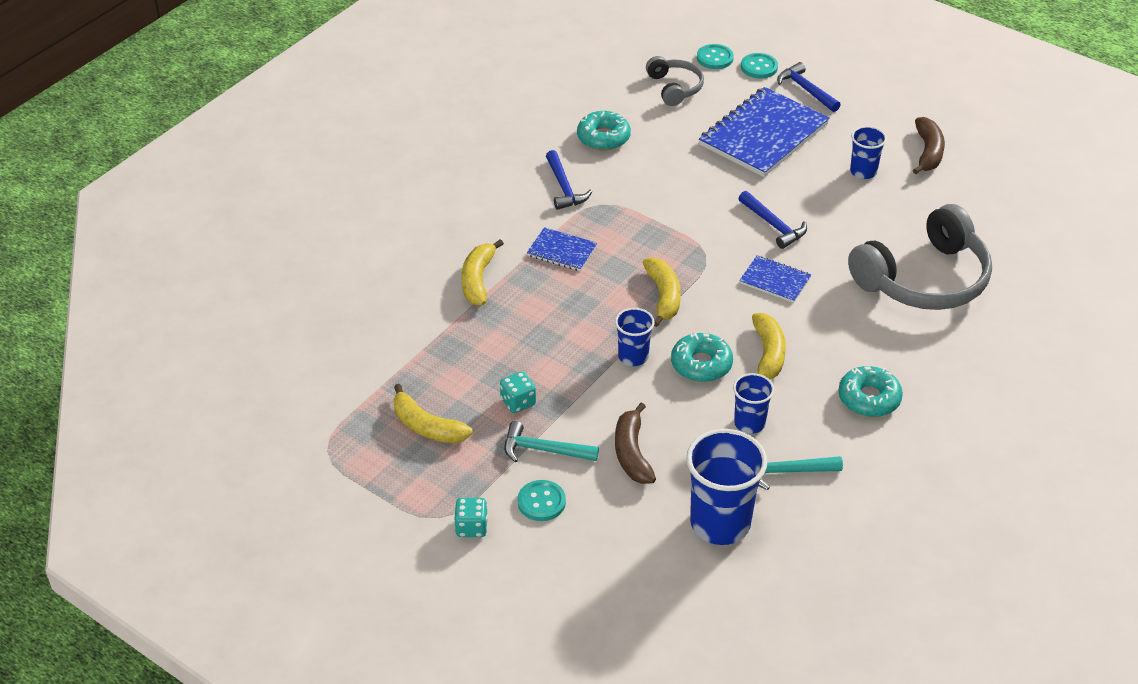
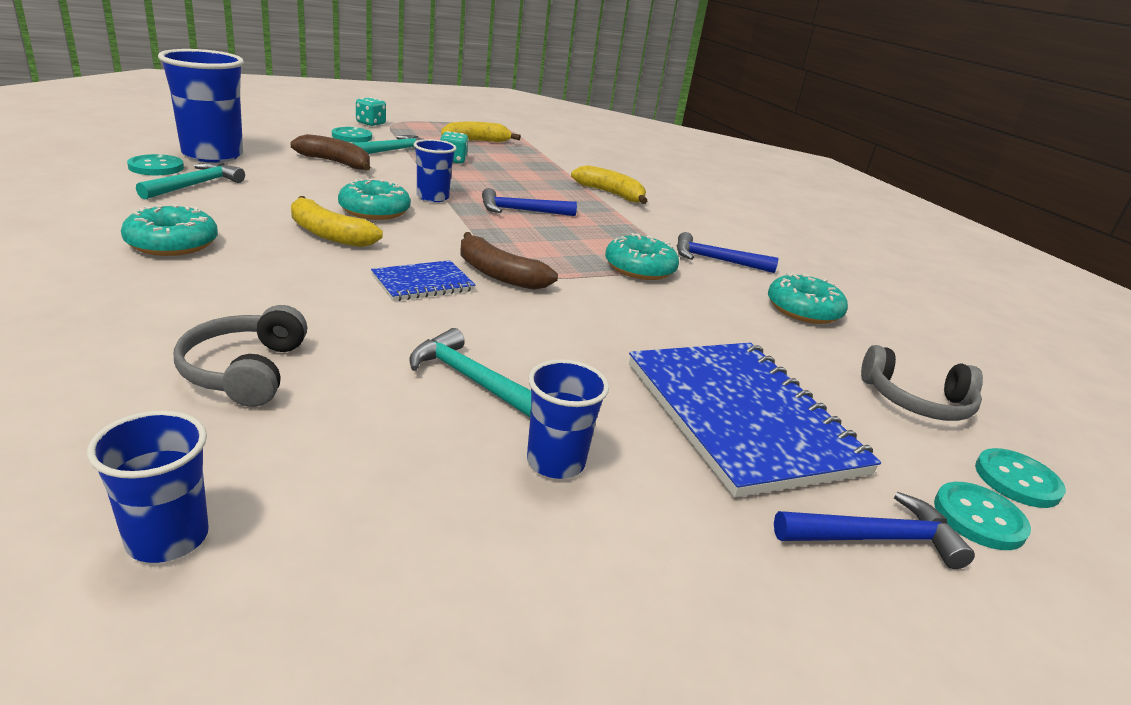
camera: 115 degrees right, 15 degrees down
blue notebook [527,227,597,271] -> none
yellow banana [643,257,681,327] -> none
blue cup [733,373,774,434] -> blue cup moved to [87,410,209,563]
blue hammer [738,191,807,249] -> blue hammer moved to [482,188,577,216]
grey headphones [848,204,992,310] -> grey headphones [174,305,307,407], size x0.52
brown banana [913,117,945,174] -> brown banana moved to [461,232,558,290]
none -> turquoise button [127,154,184,175]
none -> turquoise hammer [409,328,531,417]
none -> turquoise donut [605,233,679,280]

